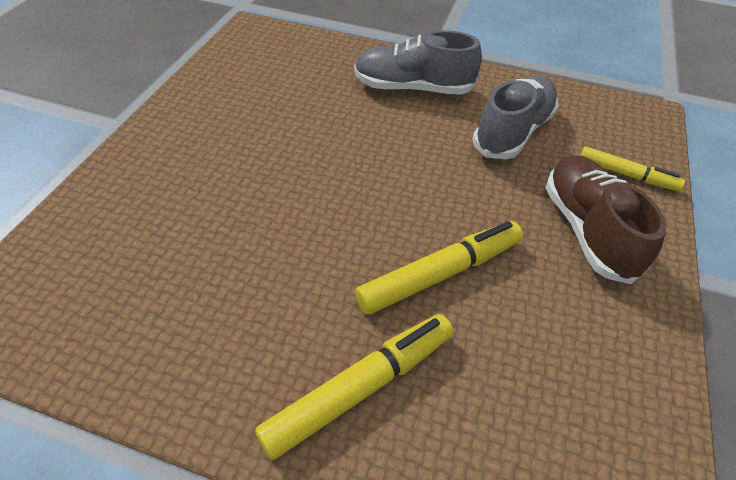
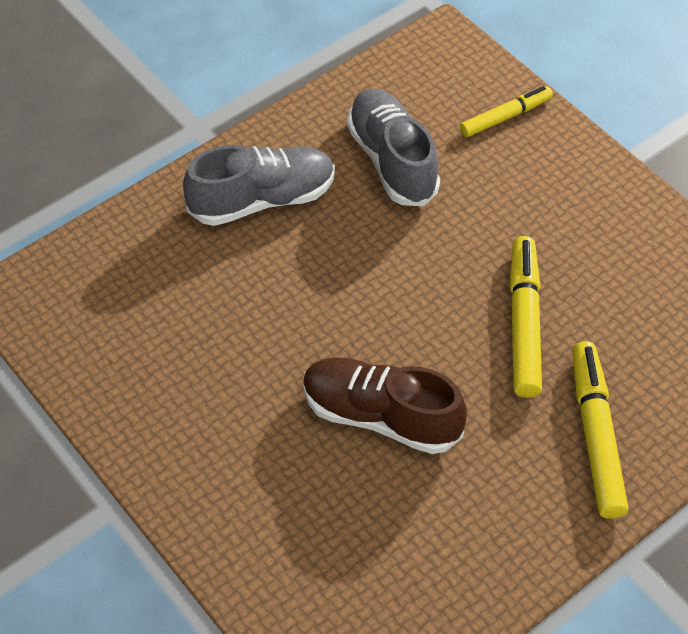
camera: 55 degrees left, 5 degrees up
grey shoe [354,30,482,95] -> grey shoe turned 150 degrees counterclockwise [183,145,335,226]
brown shoe [545,155,666,284] -> brown shoe moved to [303,357,467,454]

